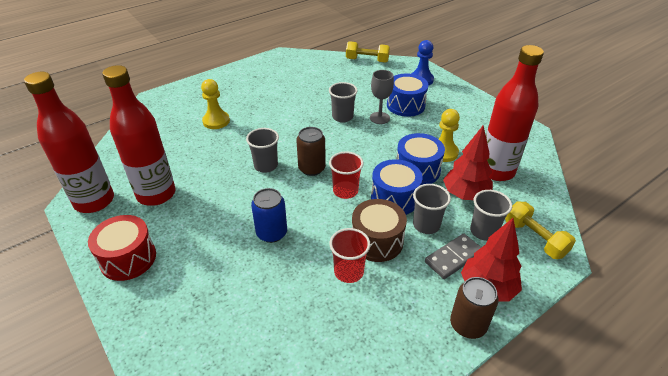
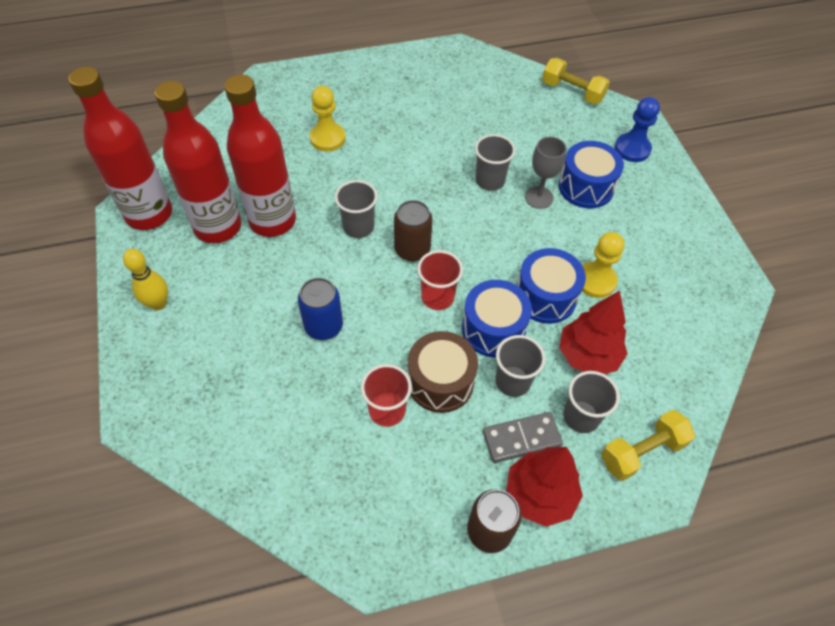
camera: 20 degrees right, 15 degrees up
red drum [88,215,156,281] -> yellow bowling pin [123,249,168,311]
red bottle [486,45,544,181] -> red bottle moved to [224,75,296,237]
yellow dumbbell [505,202,576,259] -> yellow dumbbell turned 75 degrees clockwise [601,410,695,481]

